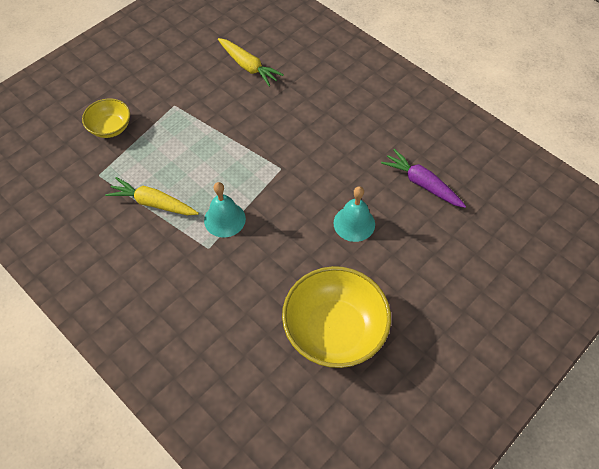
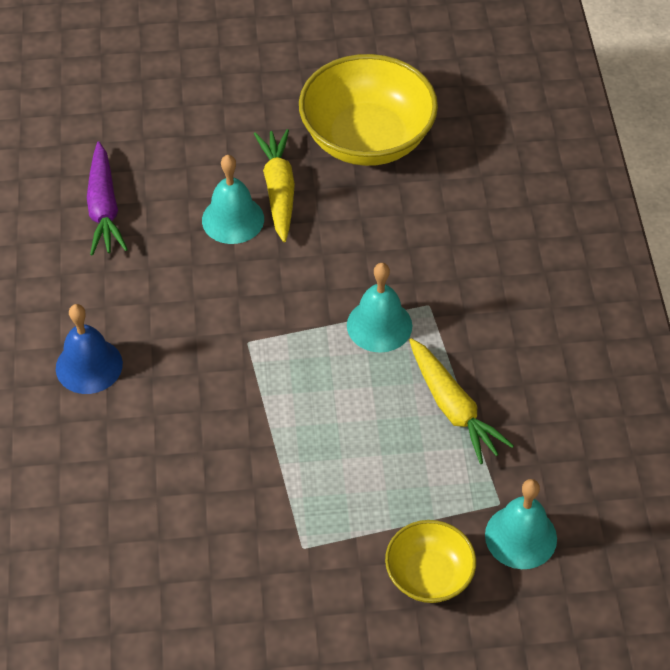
camera: 140 degrees left, 5 degrees down
yellow carrot [218,38,284,87] -> yellow carrot moved to [254,129,295,242]
none -> blue bell [56,304,123,394]
none -> turquoise bell [485,479,557,569]

